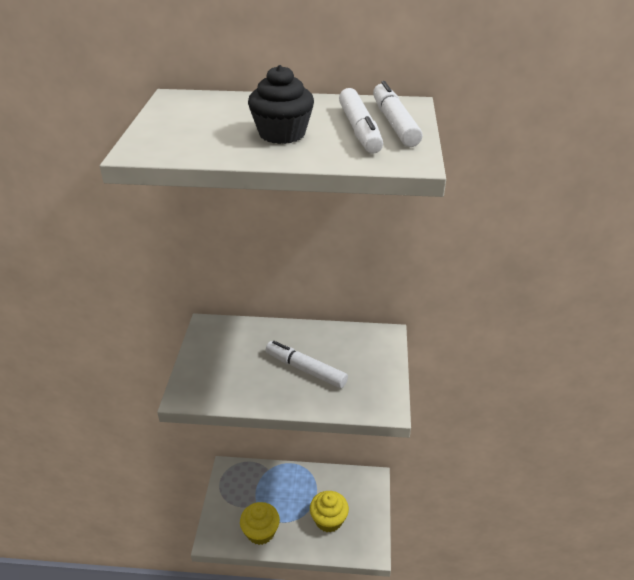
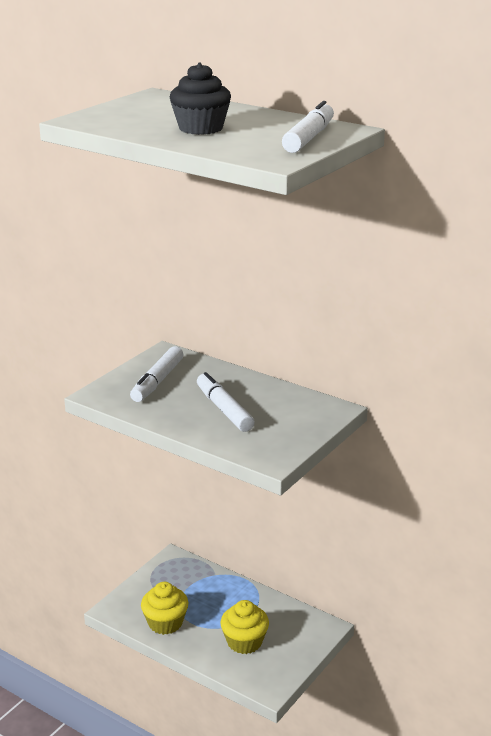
camera: 30 degrees right, 10 degrees down
white marker [339,88,383,154] -> white marker moved to [130,346,184,402]

